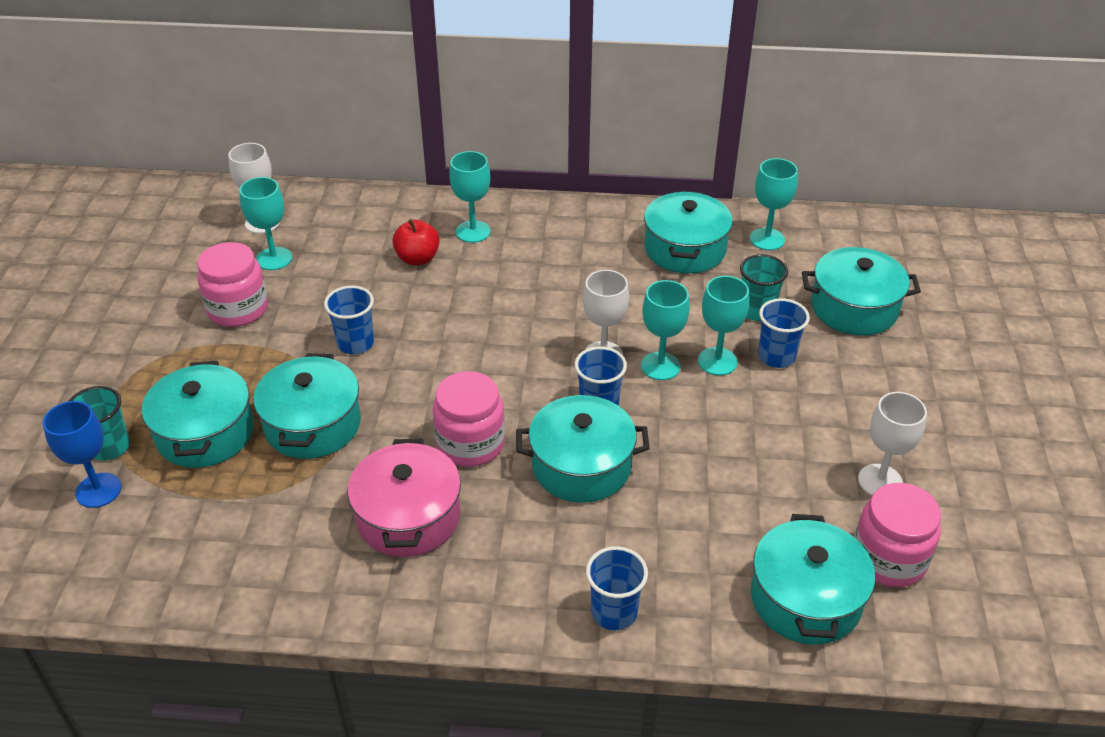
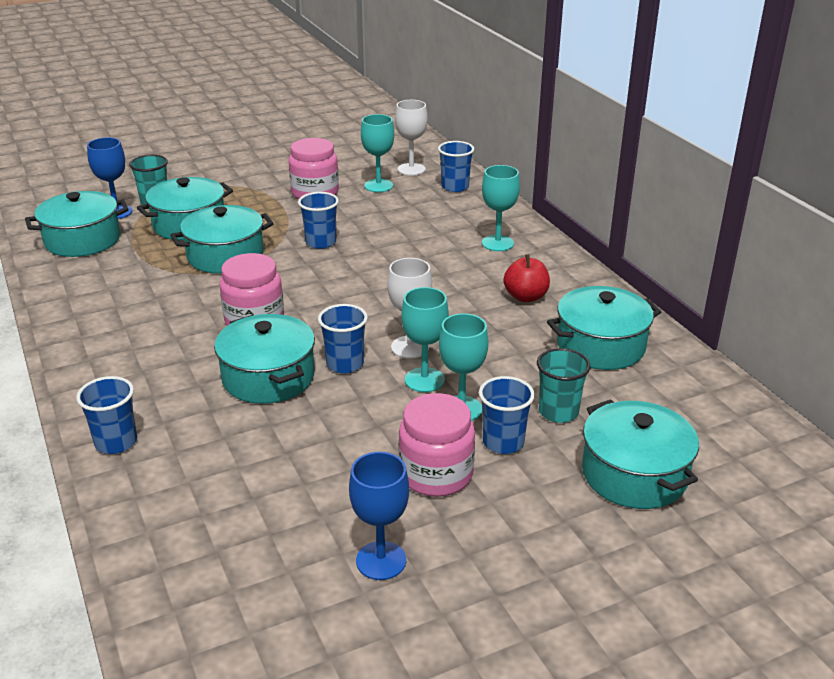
camera: 60 degrees right, 10 degrees down
pink pot [348,439,461,557] -> none
red apple [392,219,440,265] -> red apple moved to [504,254,550,302]
turquoise goblet [750,158,798,250] -> none
turquoise pot [751,514,875,645] -> turquoise pot moved to [25,191,129,257]
pink jar [854,483,941,587] -> pink jar moved to [398,393,475,497]
white goblet [858,392,927,496] -> blue goblet [349,452,409,580]
none -> blue cup [438,141,474,192]

